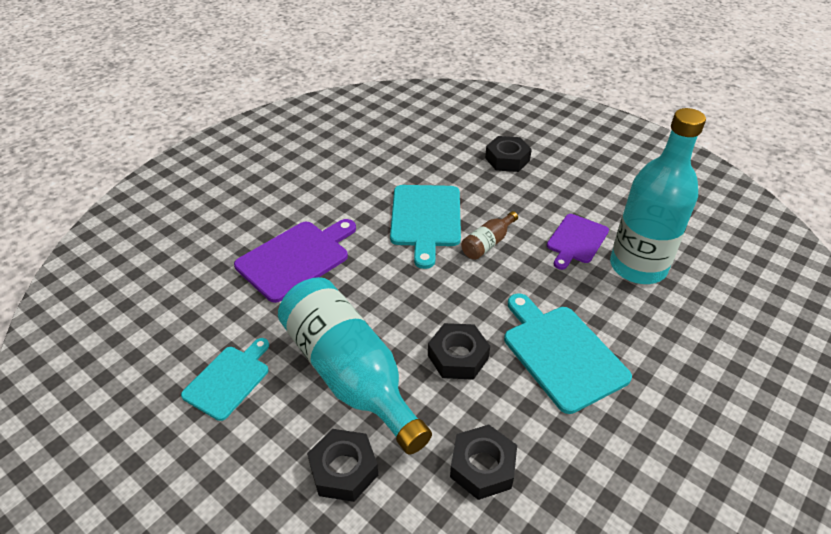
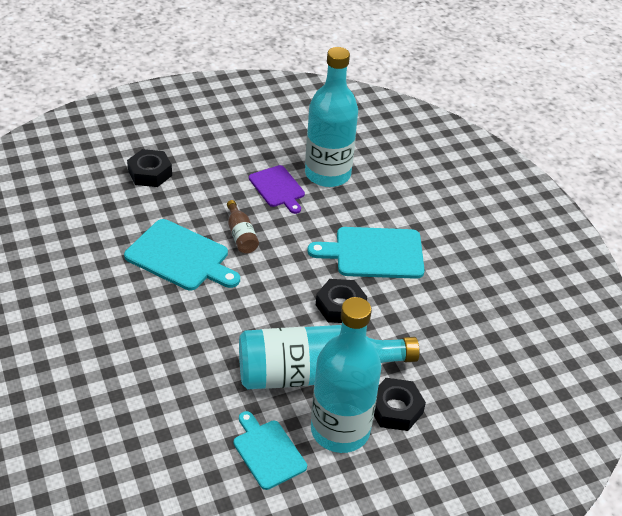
camera: 65 degrees left, 0 degrees up
purple cutting board [234,219,356,303] -> none
black nut [450,425,517,500] -> none
none -> turquoise bottle [311,297,381,453]

